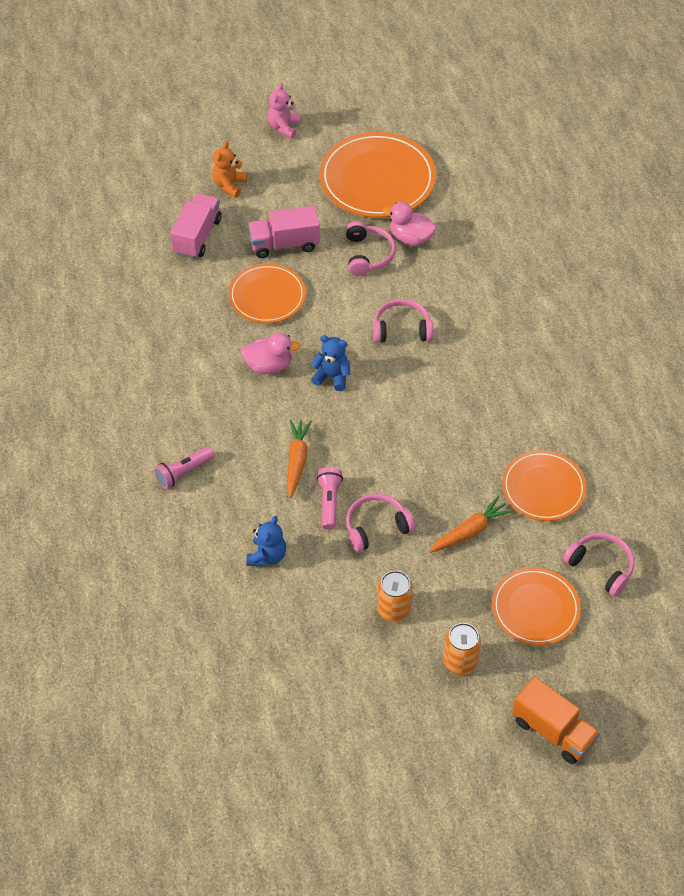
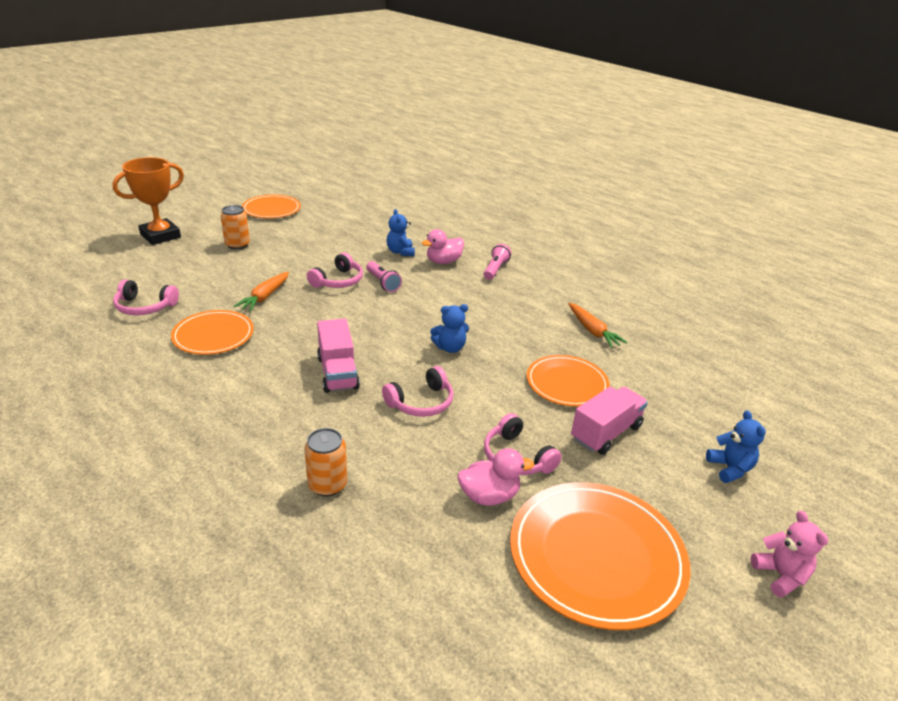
camera: 145 degrees right, 20 degrees down
pink truck [170,193,222,259] -> pink truck moved to [317,319,360,393]
orange teddy bear [212,141,247,198] -> blue teddy bear [706,410,766,483]
pink duck [241,333,301,374] -> pink duck moved to [422,229,464,264]
orange carrot [287,419,312,498] -> orange carrot moved to [568,303,628,348]
orange can [377,571,413,622] -> orange can moved to [304,428,347,497]
orange plate [492,567,581,646] -> orange plate moved to [242,194,301,219]
orange truck [512,676,600,764] -> orange trophy [112,157,184,245]

